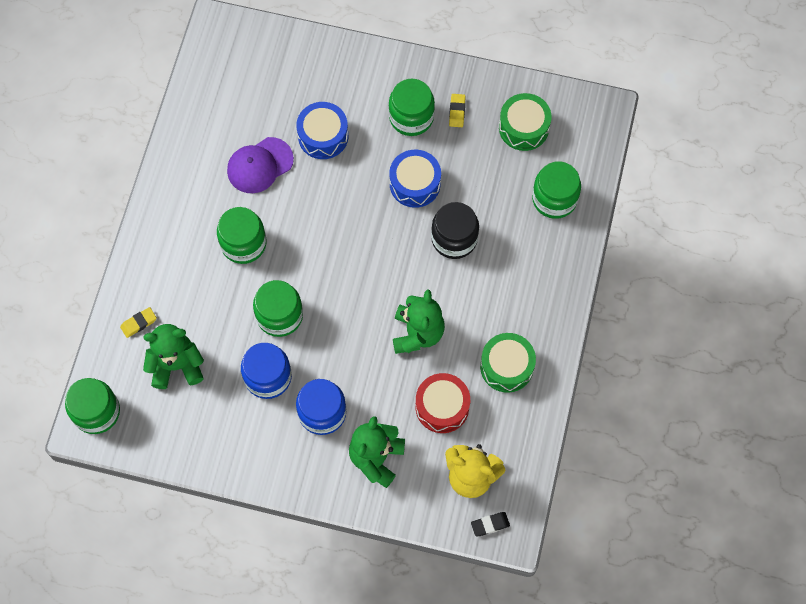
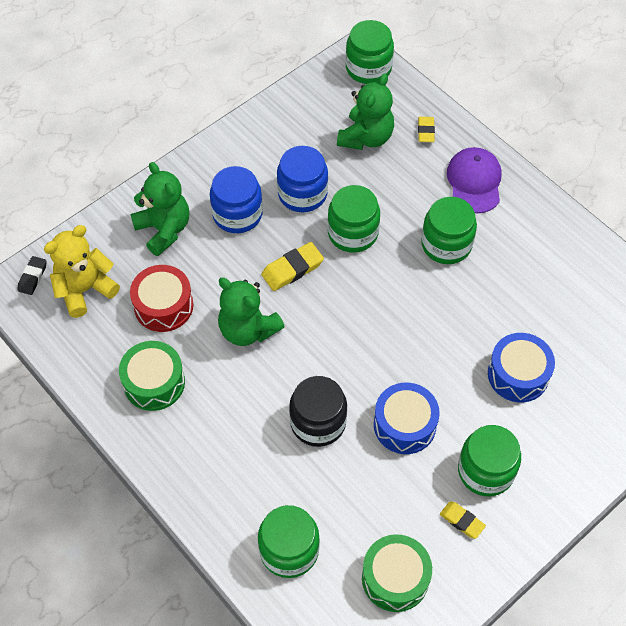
camera: 125 degrees right, 10 degrees down
purple cap [227,137,294,193] -> purple cap moved to [447,147,502,213]
none -> yellow eraser [261,242,324,291]

